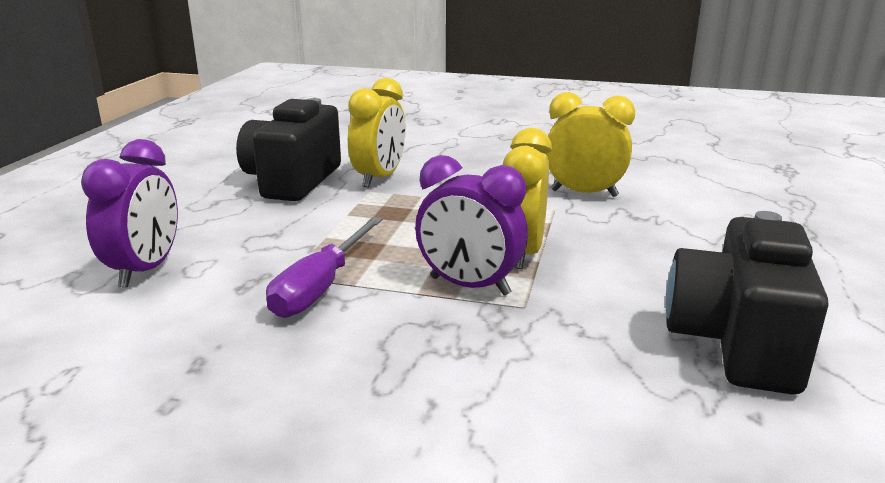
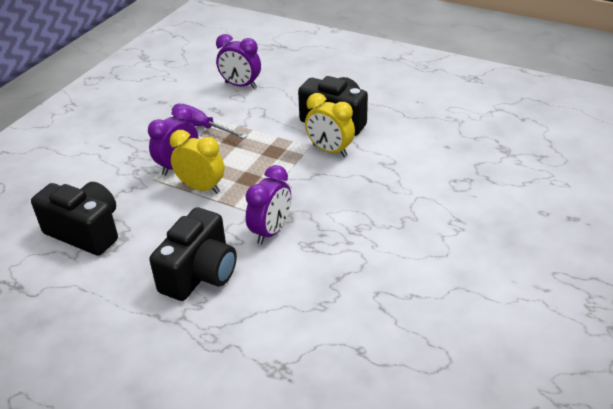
camera: 105 degrees right, 15 degrees up
yellow clock [545,92,635,197] -> purple clock [246,165,291,244]
none -> black camera [149,207,237,301]

